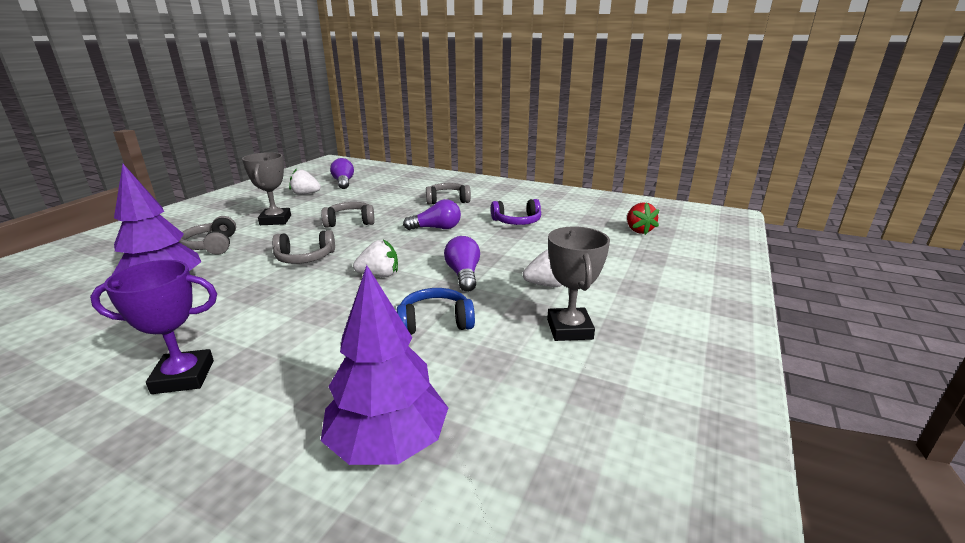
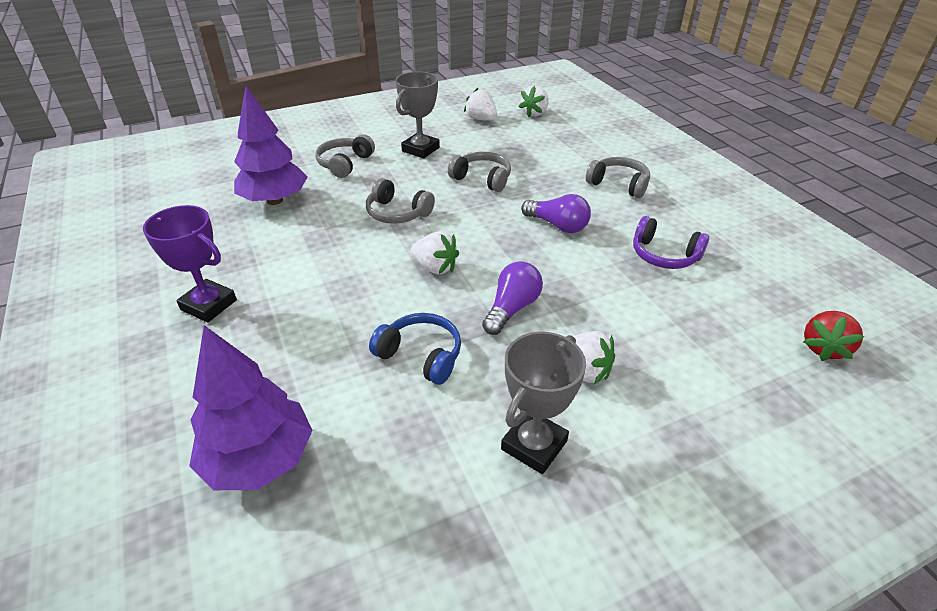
camera: 40 degrees right, 15 degrees up
purple light bulb [330,158,354,189] -> white strawberry [519,86,549,117]

